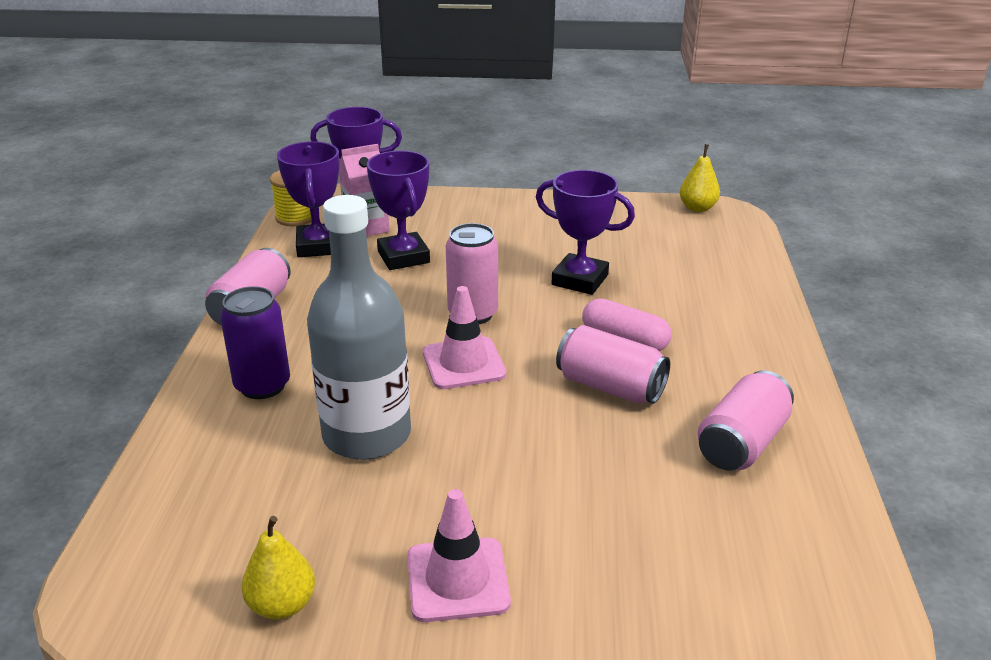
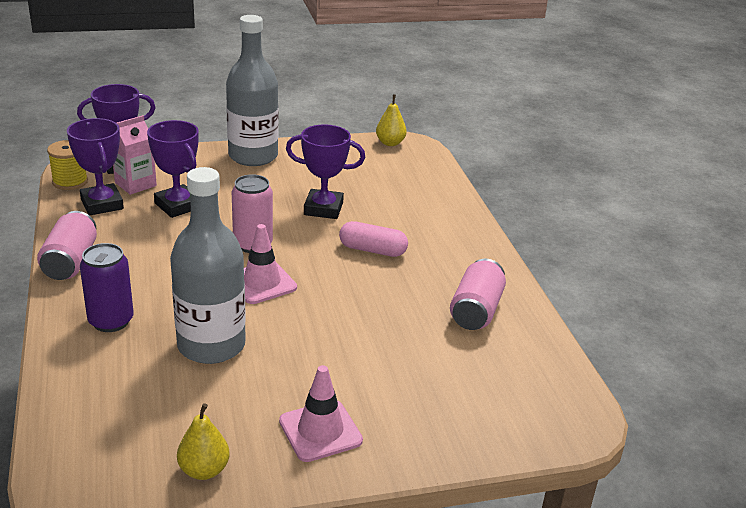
camera: 20 degrees left, 0 degrees up
pink can [556,325,670,404] -> none
none -> grey bottle [226,15,278,166]

